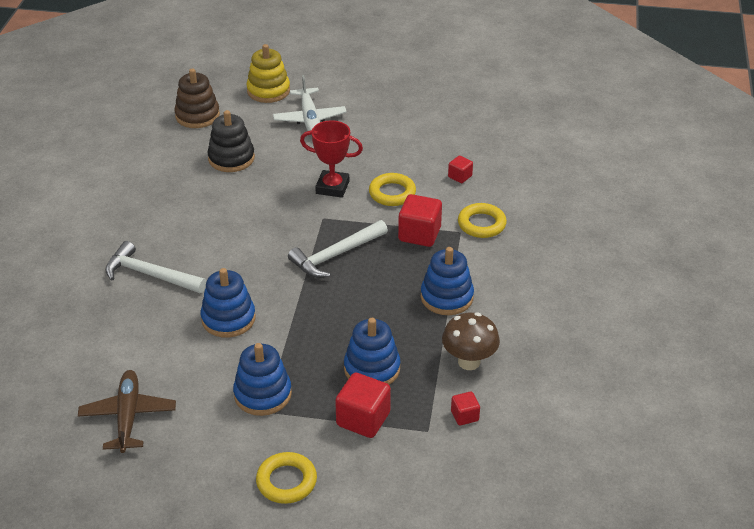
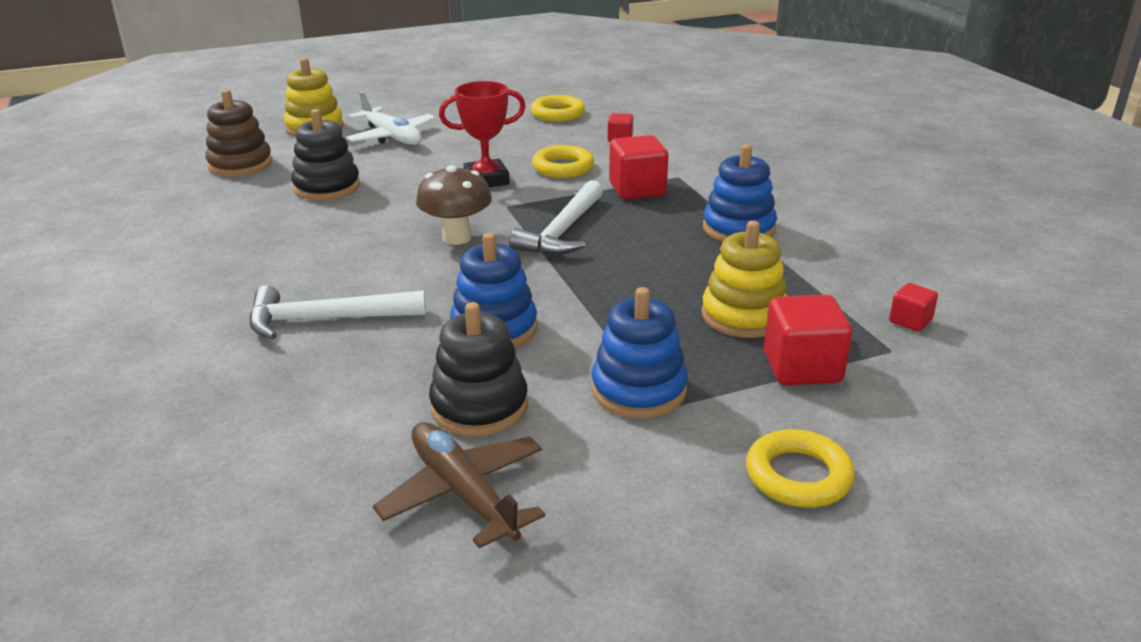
camera: 30 degrees left, 10 degrees down
blue stacking toy [344,318,401,385] -> yellow stacking toy [702,221,787,338]
brown mushroom [442,312,500,370] -> brown mushroom moved to [416,165,492,245]
yellow ring [458,203,507,238] -> yellow ring moved to [531,95,585,122]
none -> black stacking toy [429,302,528,436]

